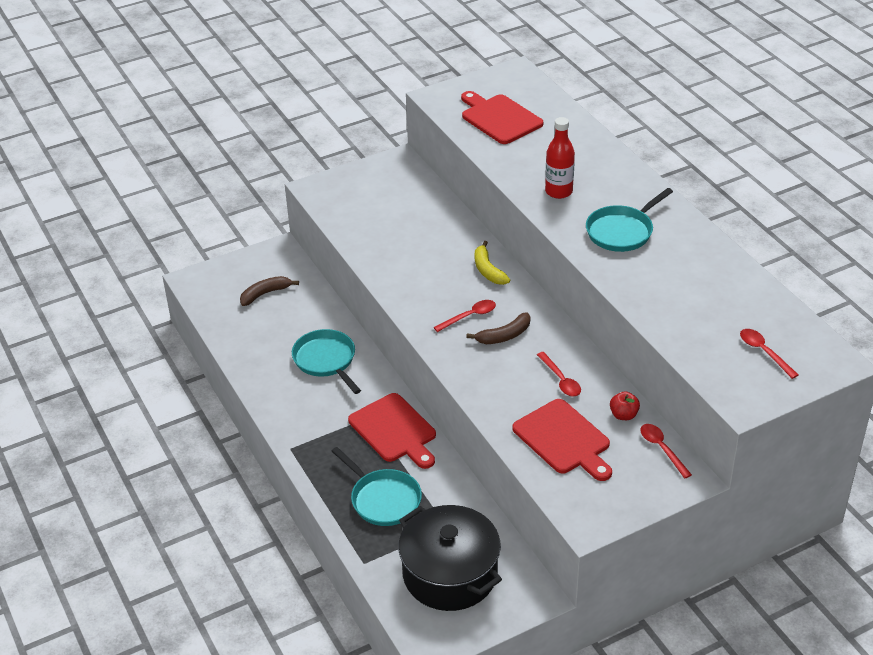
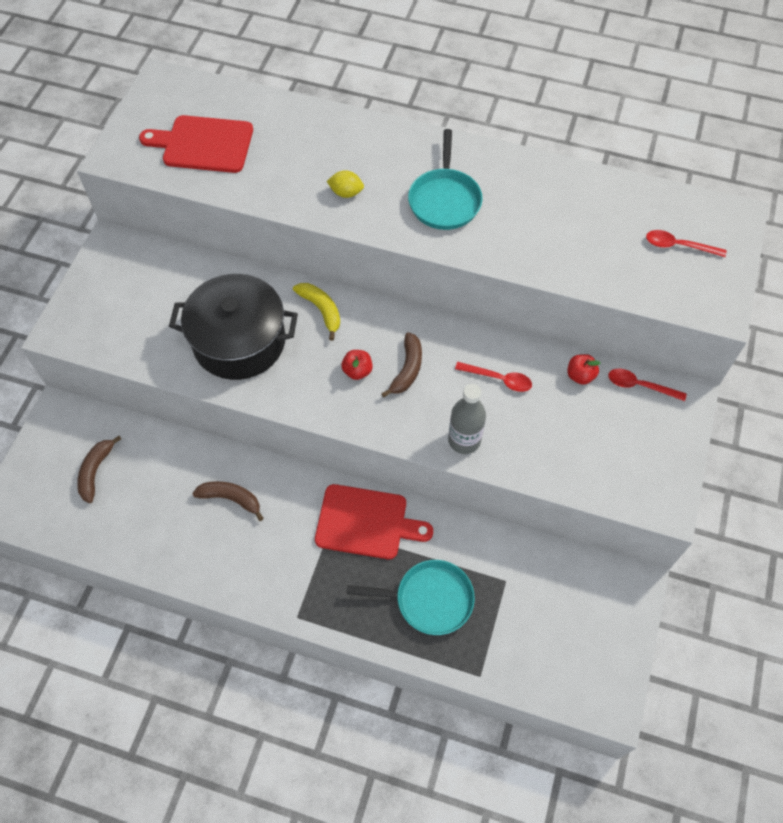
camera: 45 degrees left, 20 degrees up
turquoise pan [292,329,361,394] -> brown banana [192,481,264,521]
black pot [398,505,502,611] -> black pot moved to [169,274,298,380]
red spoon [433,300,496,332] -> red apple [341,350,373,380]
yellow banana [475,241,510,285] -> yellow banana turned 150 degrees counterclockwise [293,283,340,340]
red cutting board [512,399,612,481] -> none
red bottle [545,117,575,199] -> yellow lemon [327,170,364,198]
none -> grey bottle [448,384,486,454]

